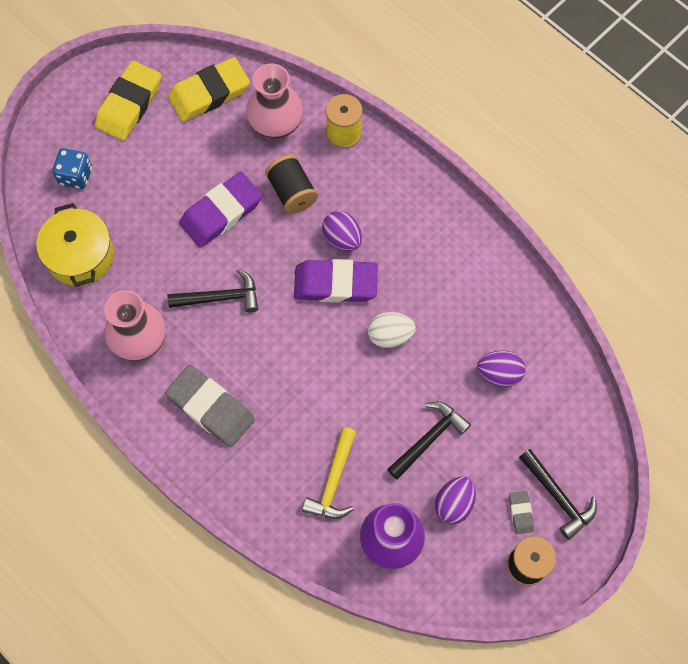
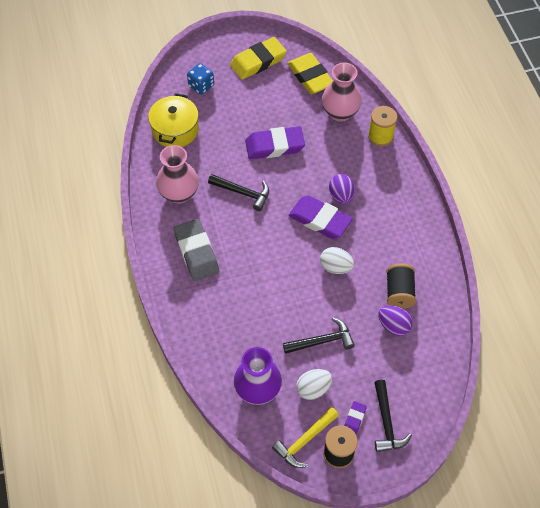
camera: 30 degrees right, 10 degrees down
yellow eraser [168,57,250,122] -> yellow eraser turned 60 degrees clockwise [287,53,333,94]
black spool [265,155,318,214] -> black spool moved to [386,263,416,309]
yellow hammer [302,427,356,519] -> yellow hammer moved to [272,407,339,468]
purple egg [434,477,476,524] -> white egg [296,369,332,400]
grey eraser [509,491,534,534] -> purple eraser [344,401,367,434]

